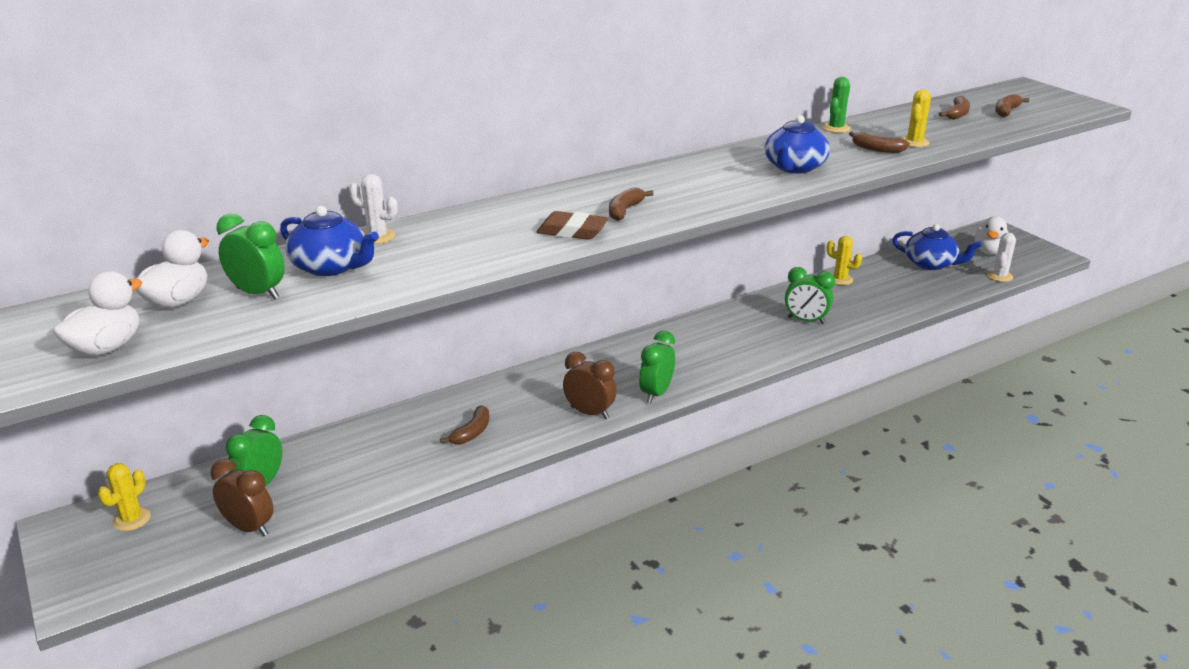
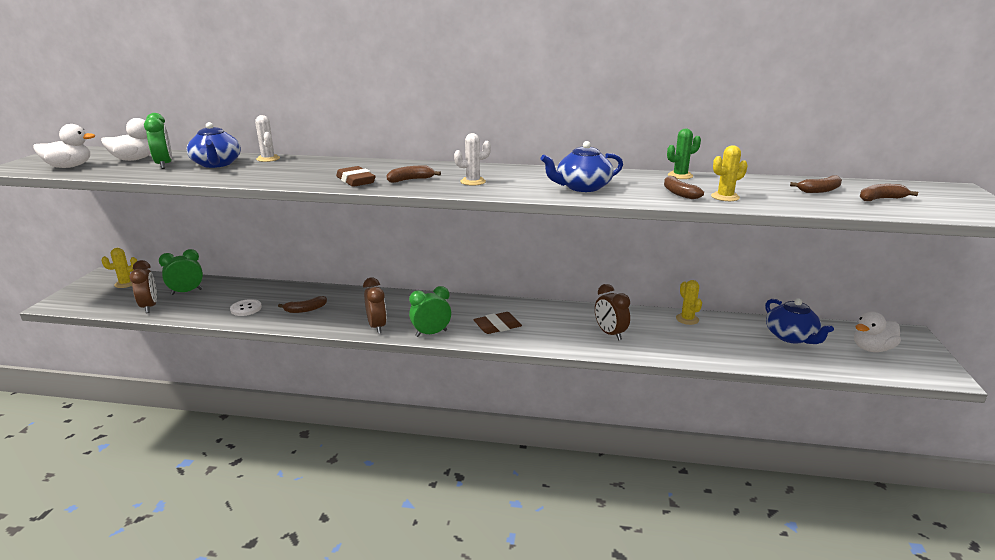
camera: 40 degrees right, 5 degrees down
green clock [785,267,835,324] -> brown clock [595,284,630,341]
white cactus [987,233,1016,282] -> white cactus moved to [454,133,491,186]
none -> white button [230,299,262,316]
none -> brown eraser [473,312,522,334]

